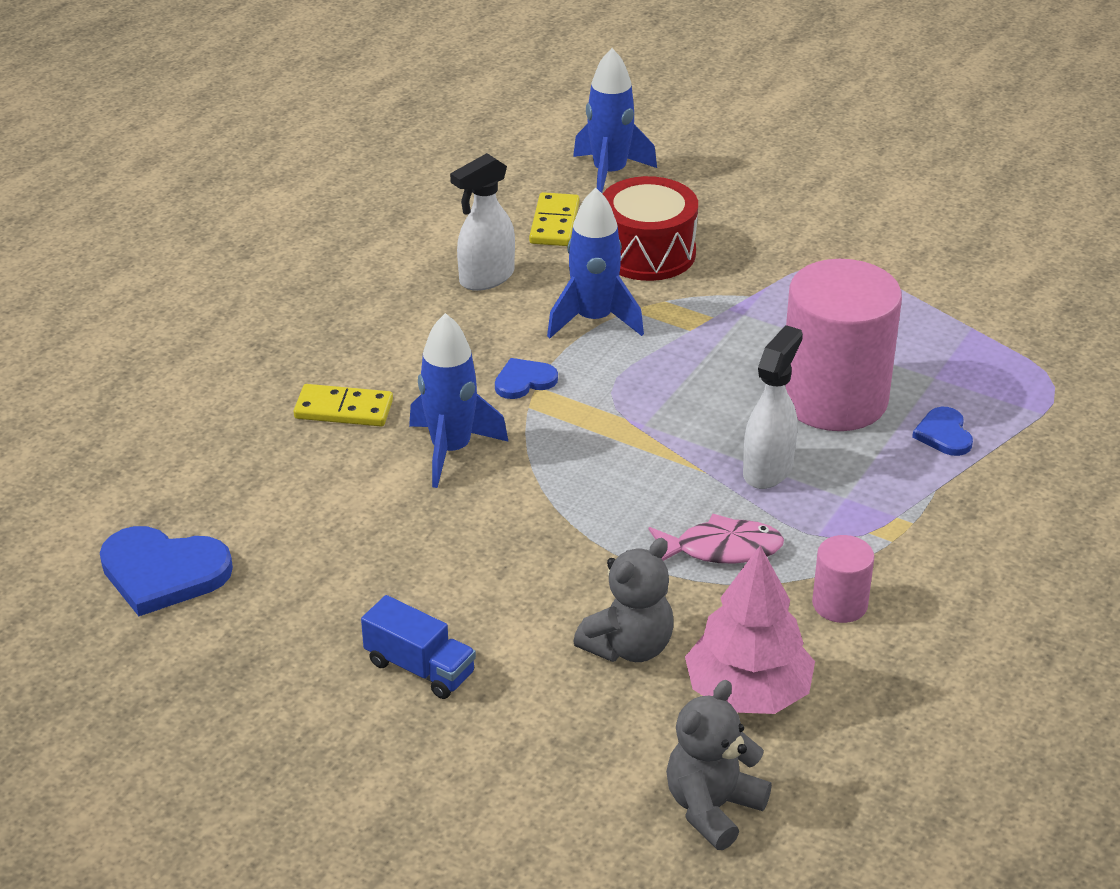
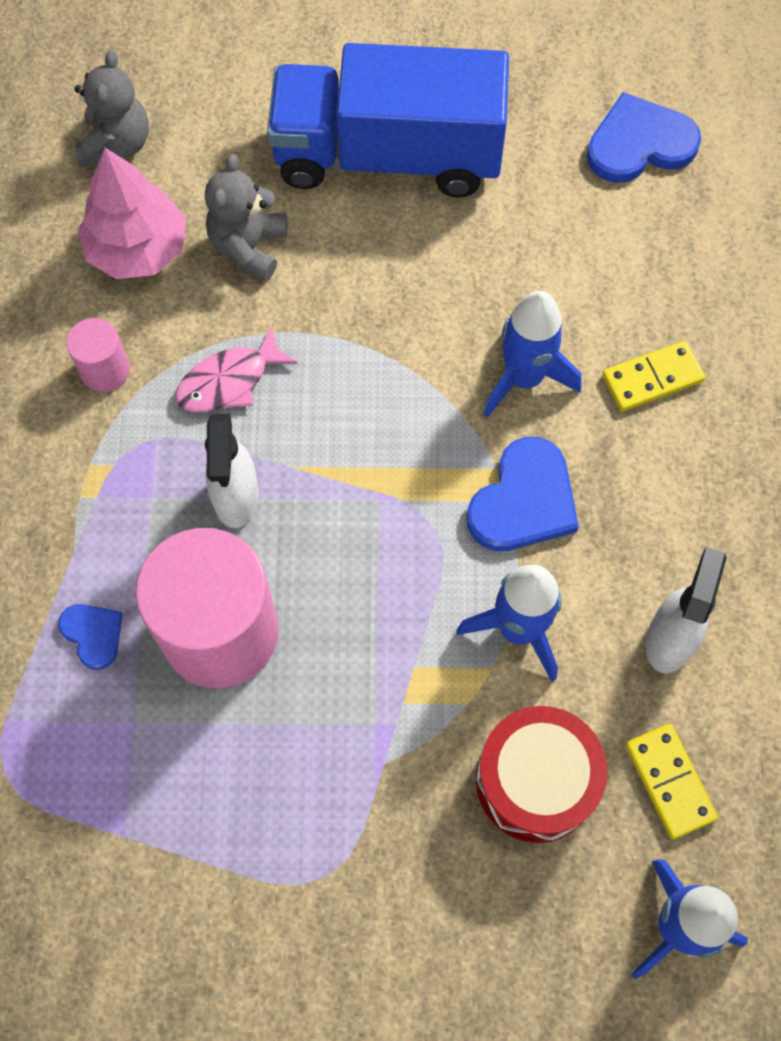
camera: 150 degrees right, 30 degrees up
blue truck [361,595,476,699] -> blue truck [267,43,509,197], size x2.46
blue heart [495,358,558,399] -> blue heart [467,437,579,551], size x1.81

